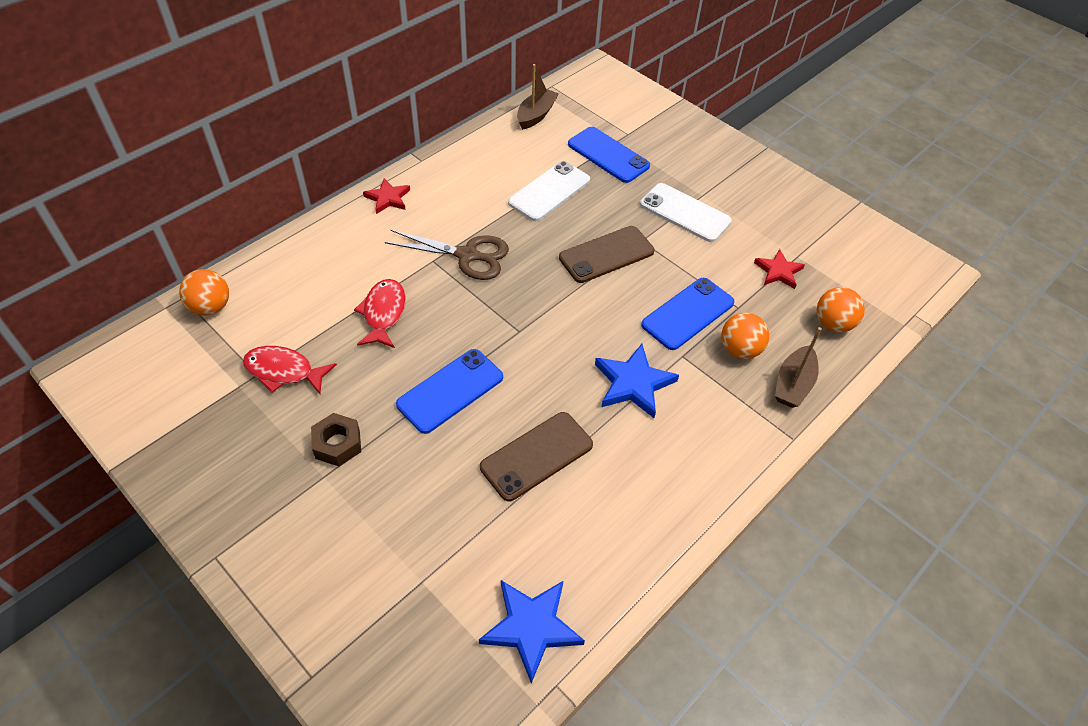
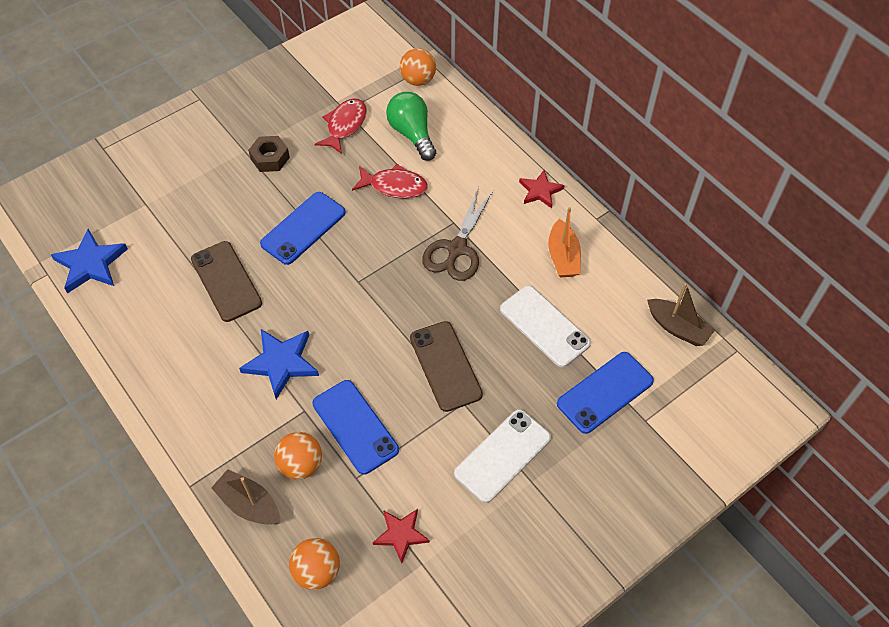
camera: 100 degrees right, 5 degrees up
blue phone [396,349,503,434] -> blue phone turned 75 degrees clockwise [260,192,346,265]
none -> green light bulb [386,92,436,161]
none -> orange boat [548,207,581,278]

